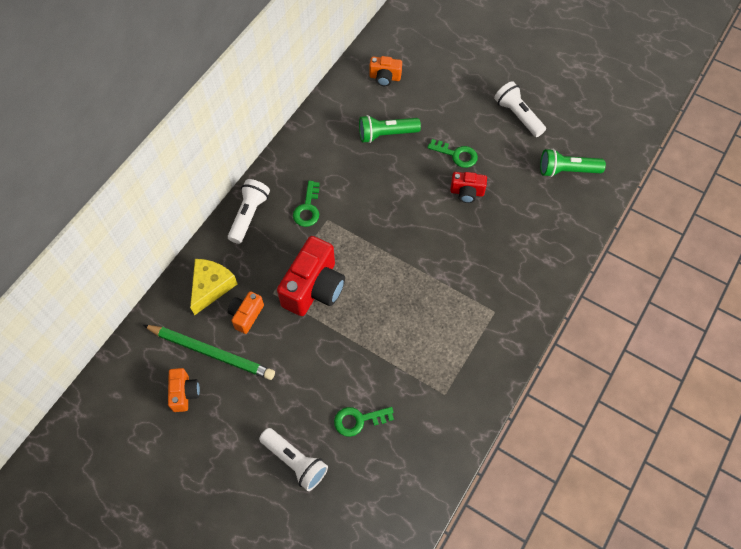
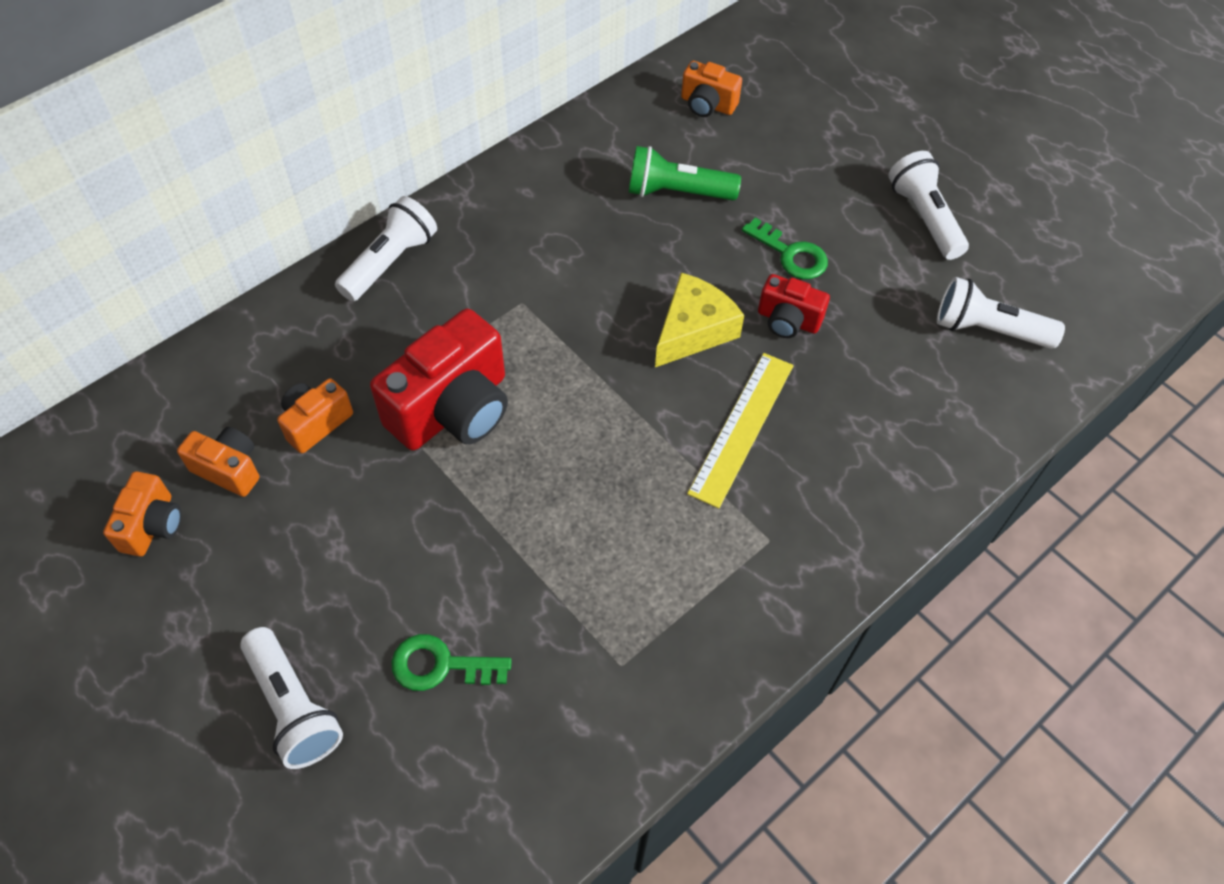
camera: 15 degrees right, 5 degrees down
green pencil [143,325,275,380] -> orange camera [177,427,259,497]
yellow cheese [190,259,238,315] -> yellow cheese moved to [655,273,744,367]
green key [293,181,320,227] -> none
green flashlight [540,149,606,177] -> white flashlight [937,277,1065,349]
none -> yellow ruler [687,353,794,509]

